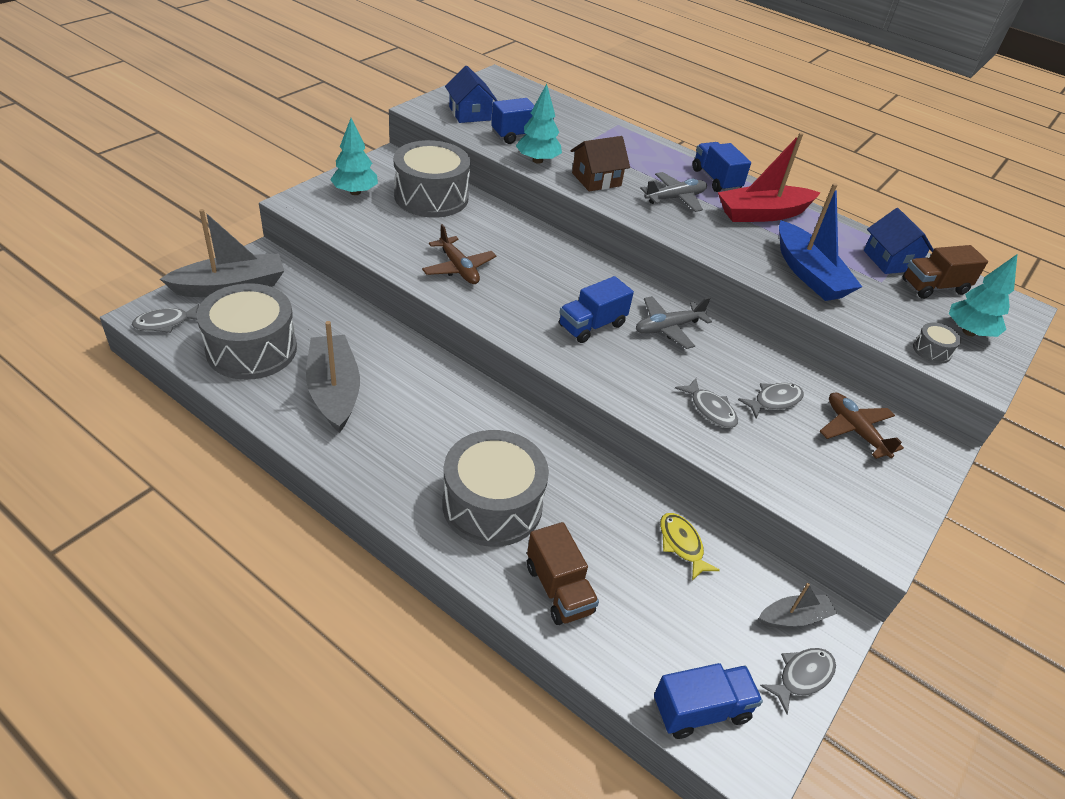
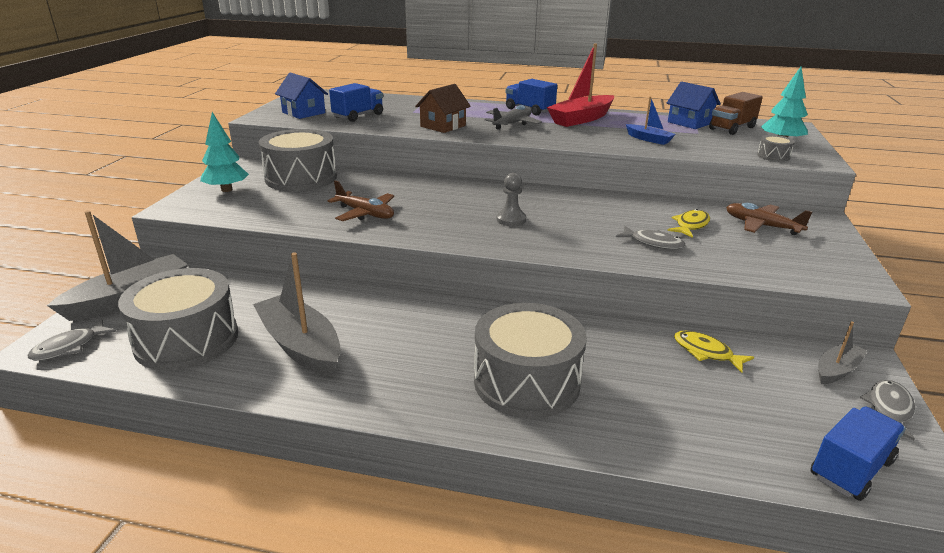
camera: 20 degrees left, 15 degrees down
turquoise tree [516,84,562,164] -> none
brown truck [527,522,599,625] -> none
blue truck [559,276,634,343] -> grey pawn [497,173,526,226]
grey plane [636,296,712,349] -> none
grey fish [738,383,804,418] -> yellow fish [667,209,710,238]
blue boat [779,183,862,301] -> blue boat [626,96,676,145], size x0.54

